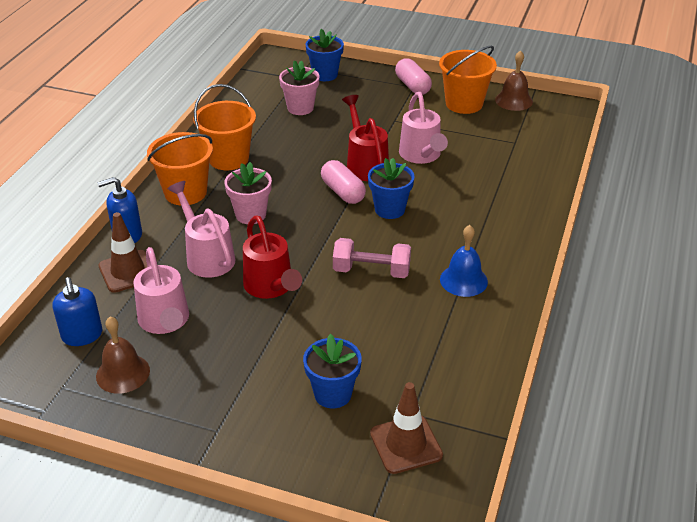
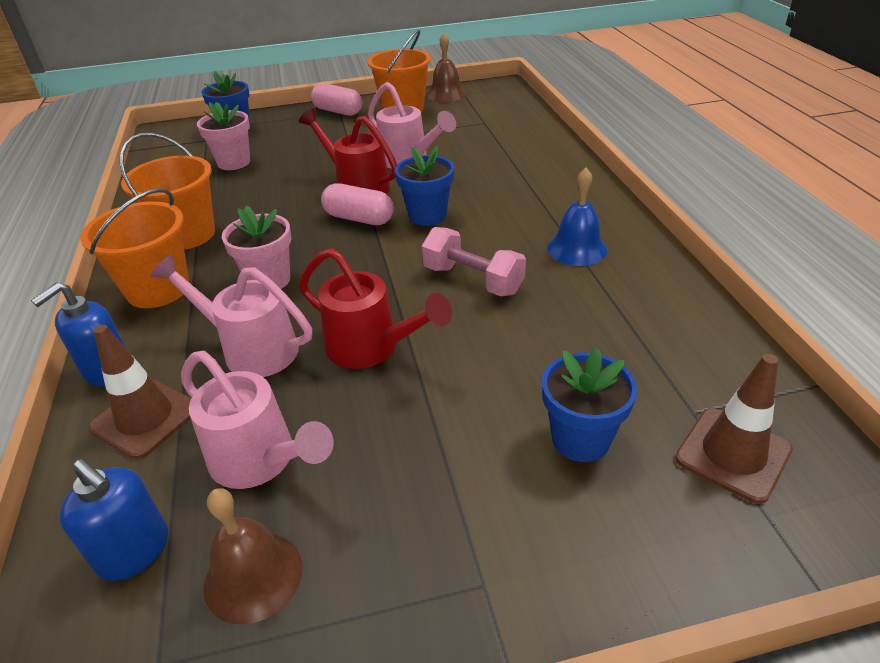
camera: 30 degrees left, 0 degrees up
pink dumbbell [333,238,411,278] -> pink dumbbell turned 60 degrees clockwise [422,227,526,296]

